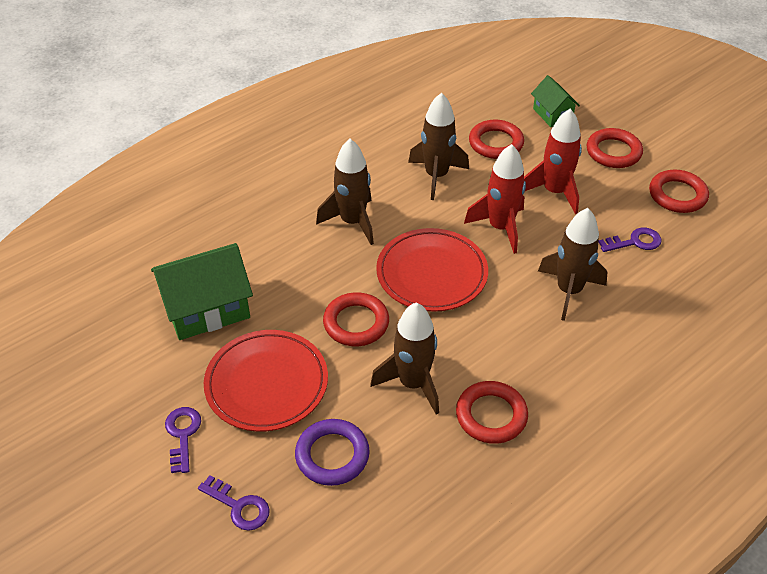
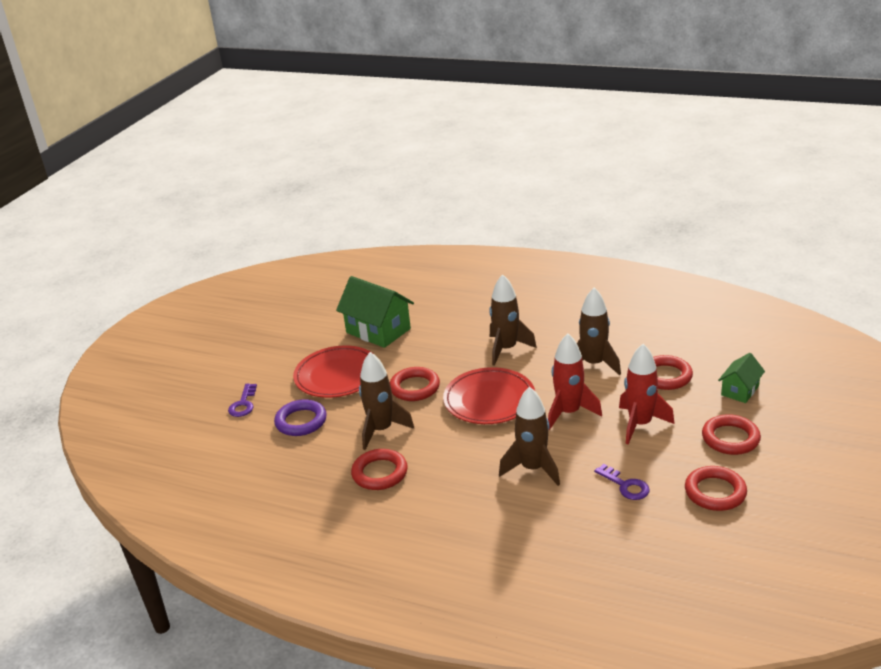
camera: 65 degrees right, 15 degrees down
purple key [165,407,201,473] -> none

